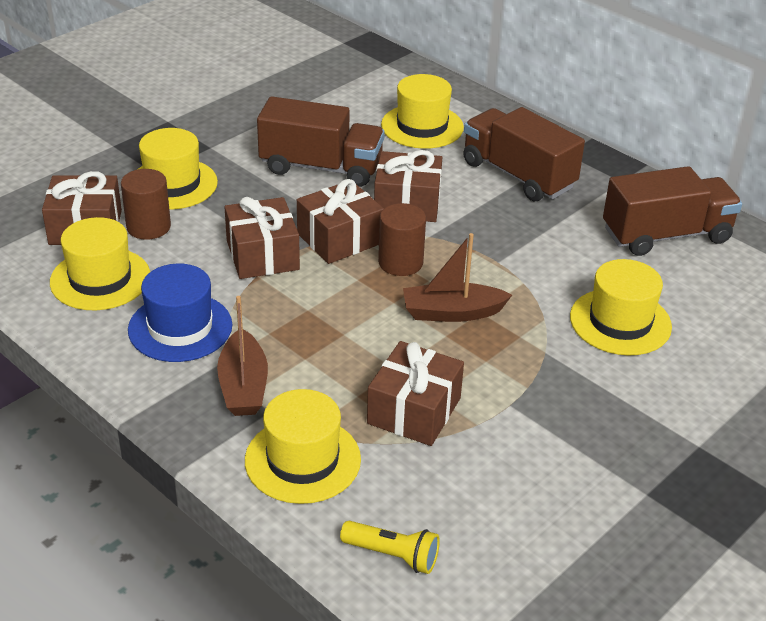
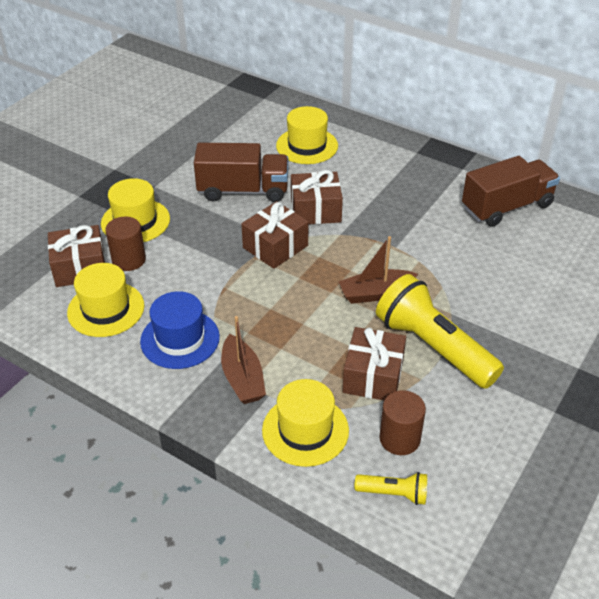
camera: 10 degrees left, 5 degrees up
brown gift [224,197,300,279] -> none
brown cylinder [378,203,426,276] -> brown cylinder moved to [379,390,426,455]
brown truck [463,107,585,201] -> none
yellow hat [570,259,672,356] -> none
none -> yellow flashlight [376,274,504,389]

